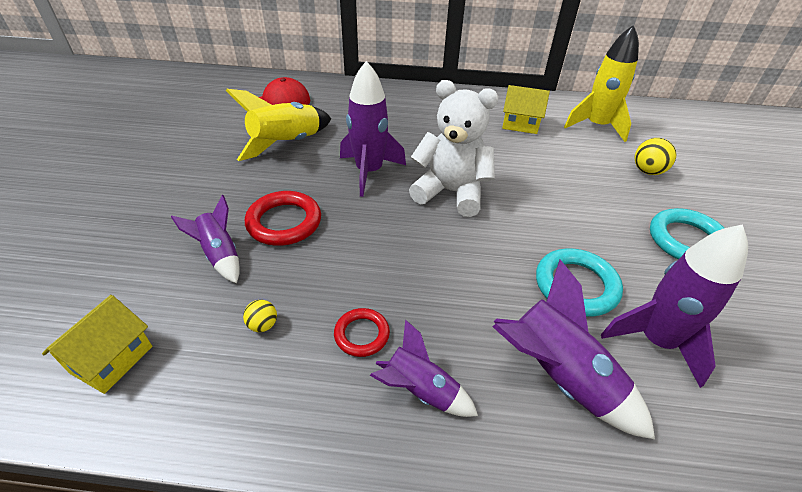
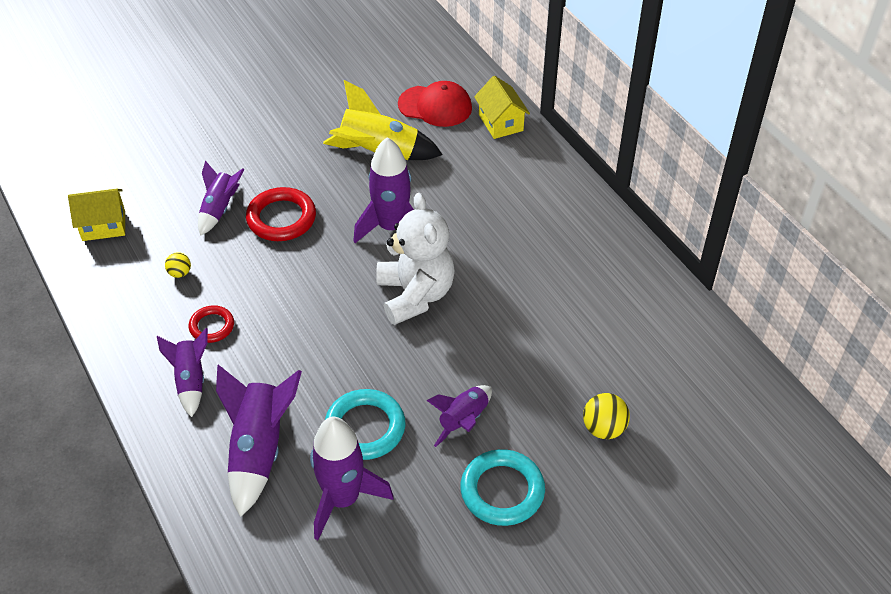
camera: 55 degrees right, 5 degrees up
yellow house [502,85,550,134] -> yellow house moved to [474,76,530,139]
yellow rocket [564,25,639,142] -> none
none -> purple rocket [426,385,492,447]

